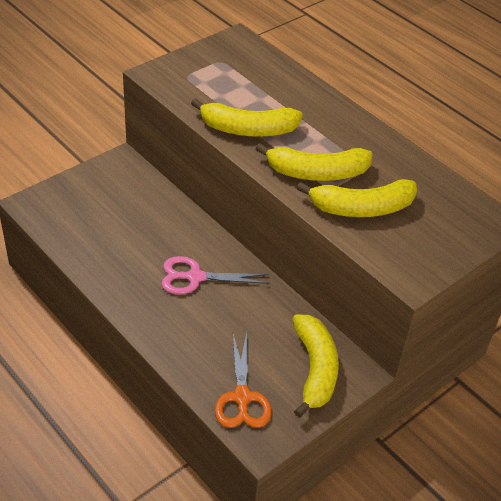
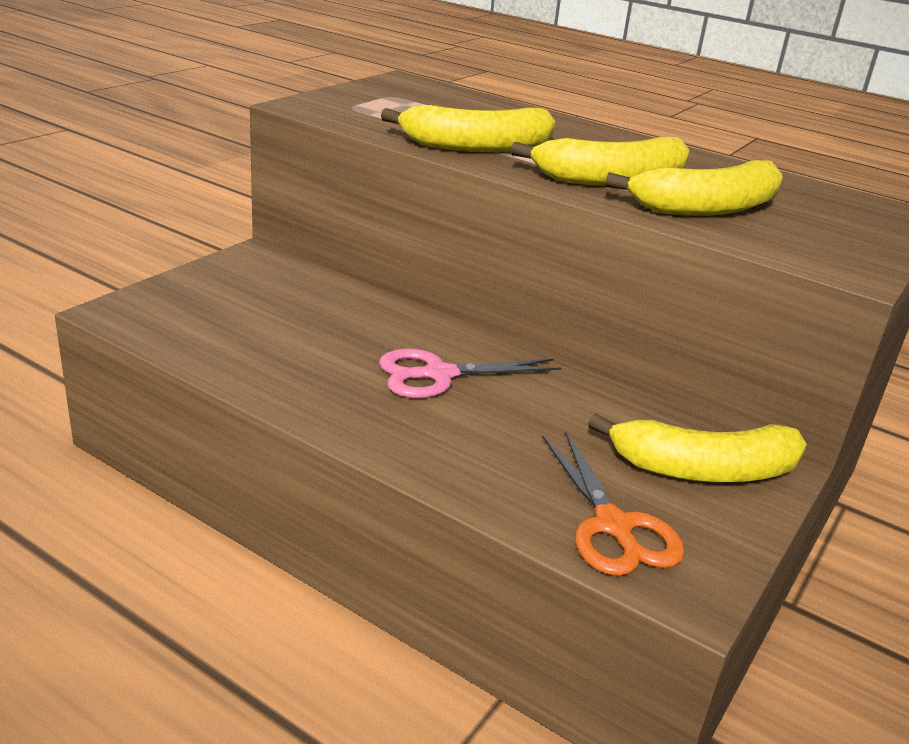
camera: 15 degrees left, 15 degrees down
yellow banana [292,315,339,418] -> yellow banana turned 105 degrees clockwise [588,413,807,482]

